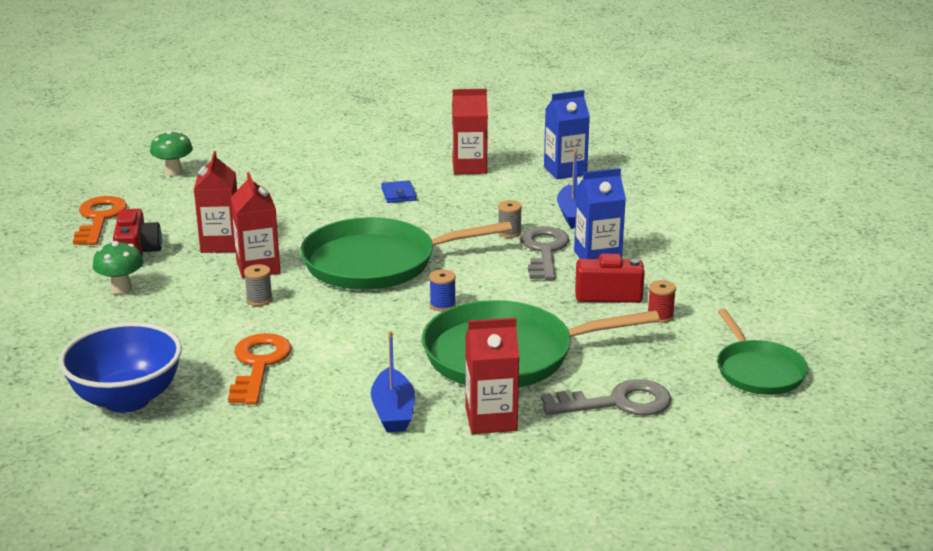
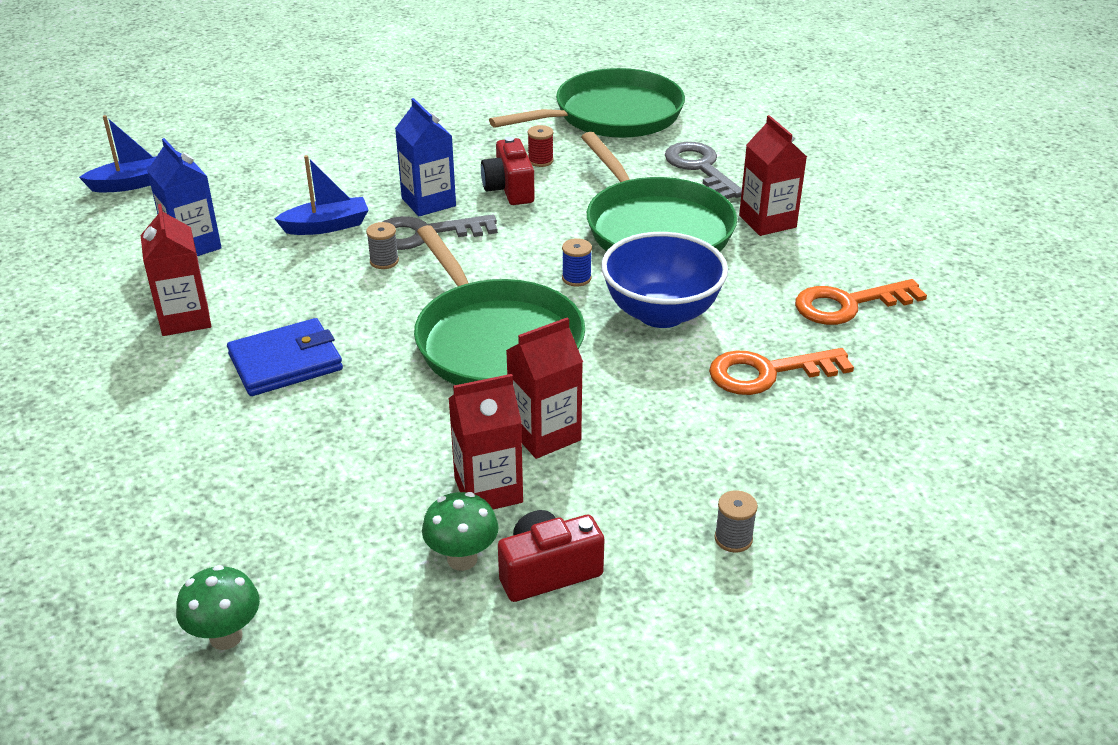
camera: 105 degrees left, 10 degrees up
blue bowl [59,322,182,413] -> blue bowl moved to [601,232,728,328]
orange key [73,196,127,245] -> orange key moved to [795,279,927,325]
green mushroom [93,241,144,294] -> green mushroom moved to [422,492,499,571]
grey spool [244,264,273,306] -> grey spool moved to [714,490,758,552]
blue boat [371,331,415,432] -> blue boat moved to [79,115,157,192]
blue wallet [381,180,417,203] -> blue wallet [227,318,343,396], size x1.79
green pan [717,309,808,395] -> green pan [489,68,685,138], size x1.70

